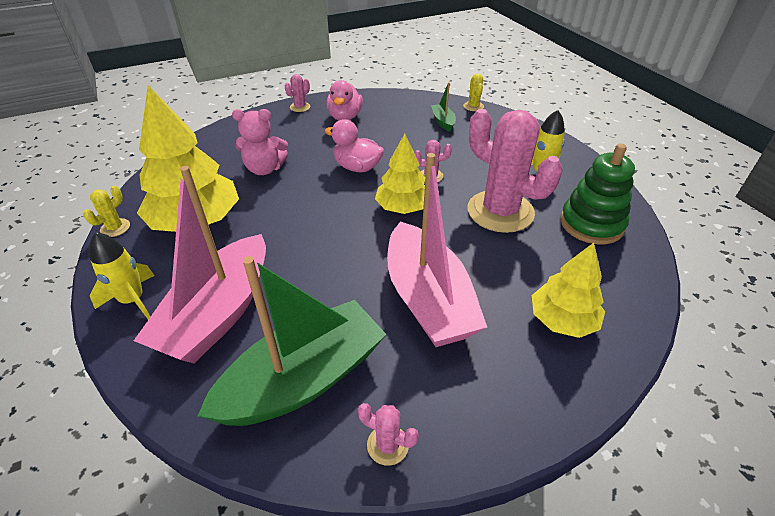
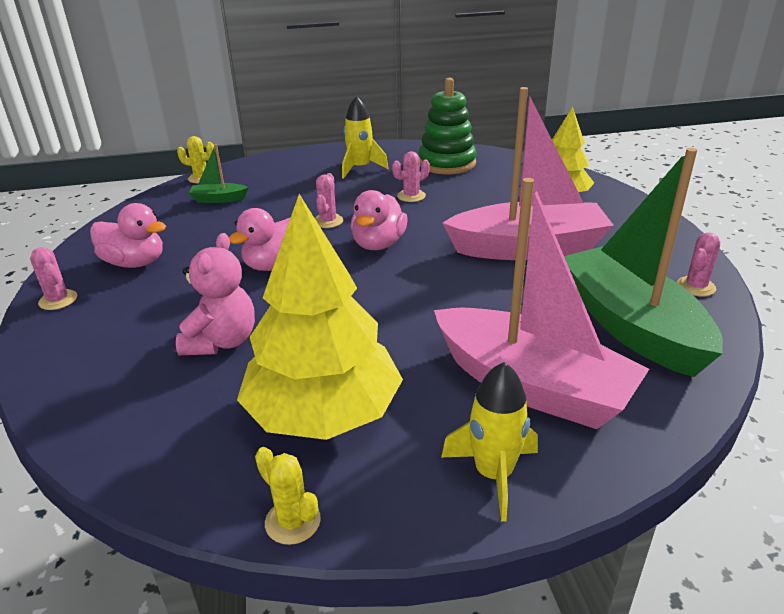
camera: 75 degrees left, 10 degrees down
yellow tree [375,134,425,214] -> pink duck [351,190,408,250]
pink cactus [468,109,563,233] -> pink cactus [392,151,430,202], size x0.41

